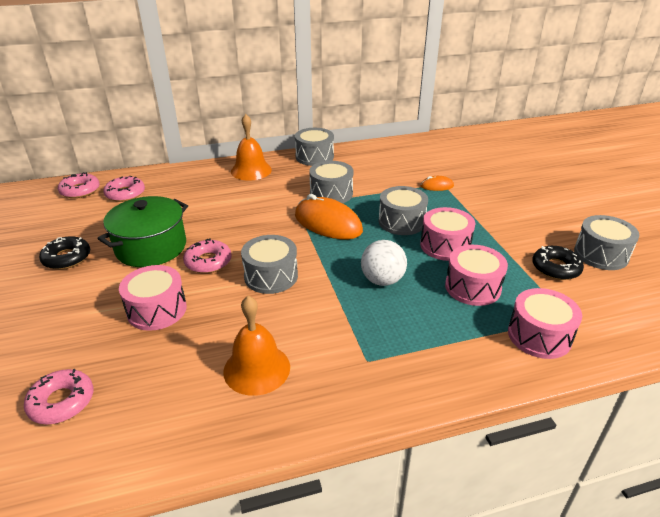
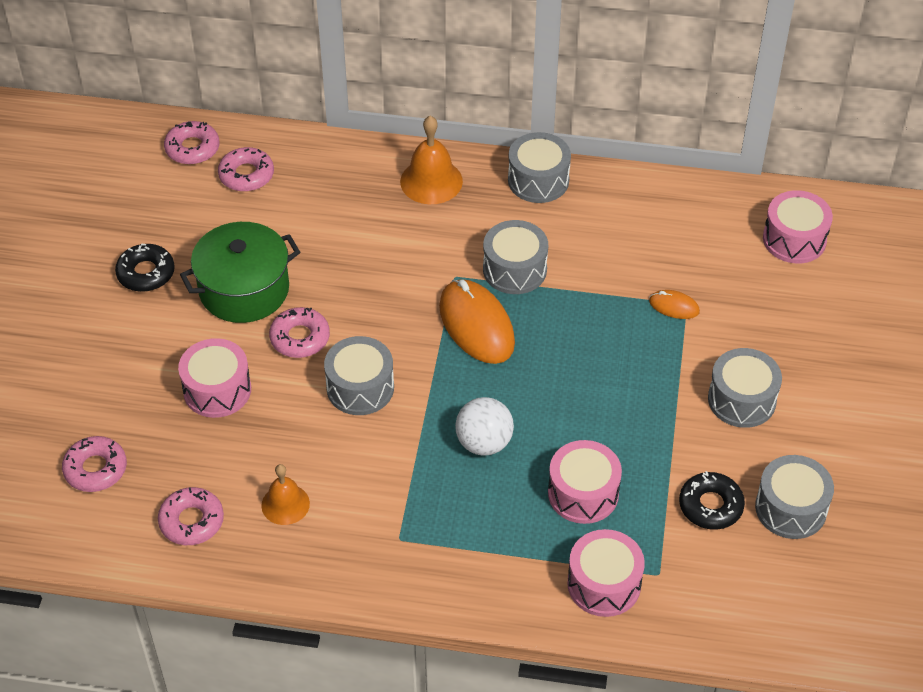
camera: 25 degrees right, 15 degrees up
orange bell [223,296,290,396] -> orange bell [261,464,310,525], size x0.67
grey drum [378,186,428,235] -> grey drum moved to [708,348,782,428]
pink drum [420,207,475,261] -> pink drum moved to [763,190,833,264]
none -> pink donut [158,487,224,545]

